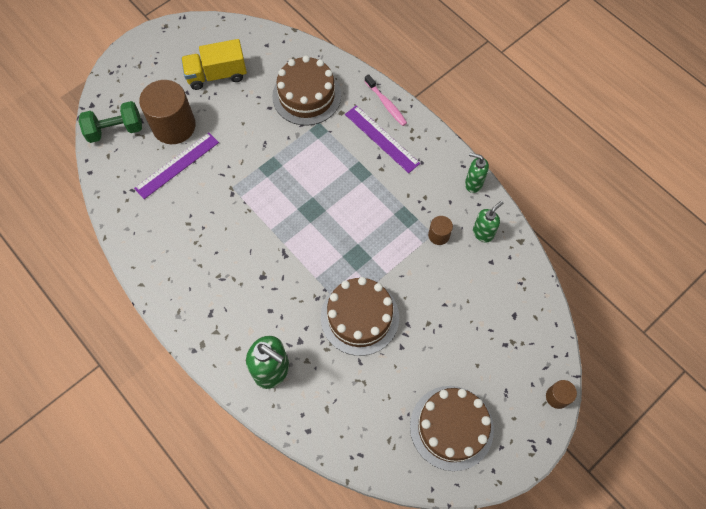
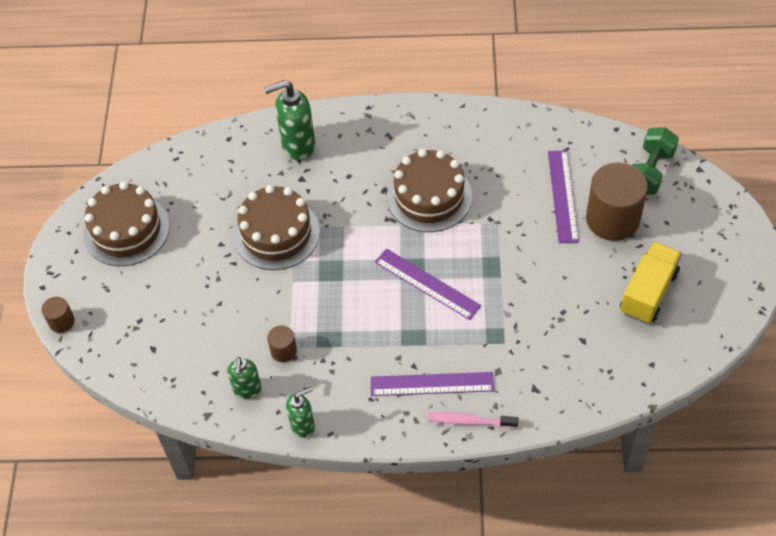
camera: 135 degrees right, 10 degrees down
brown cake [272,56,341,126] -> brown cake moved to [387,149,472,232]
none -> purple ruler [375,248,481,320]

